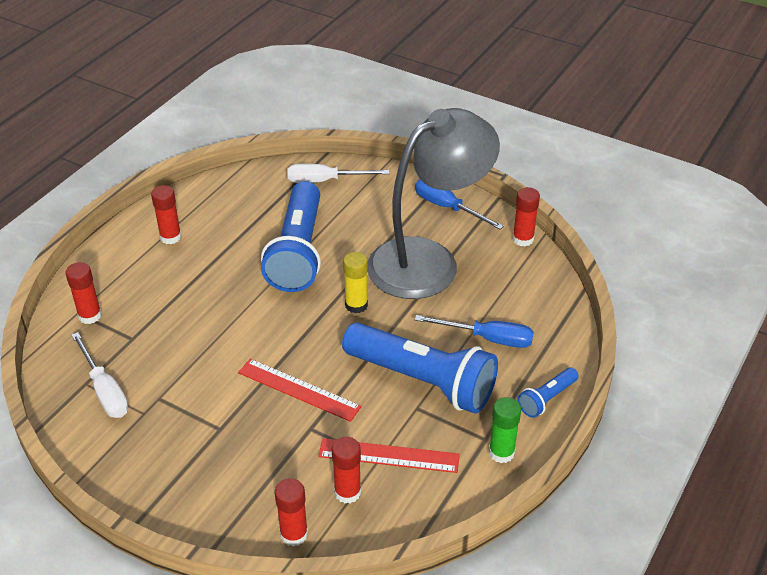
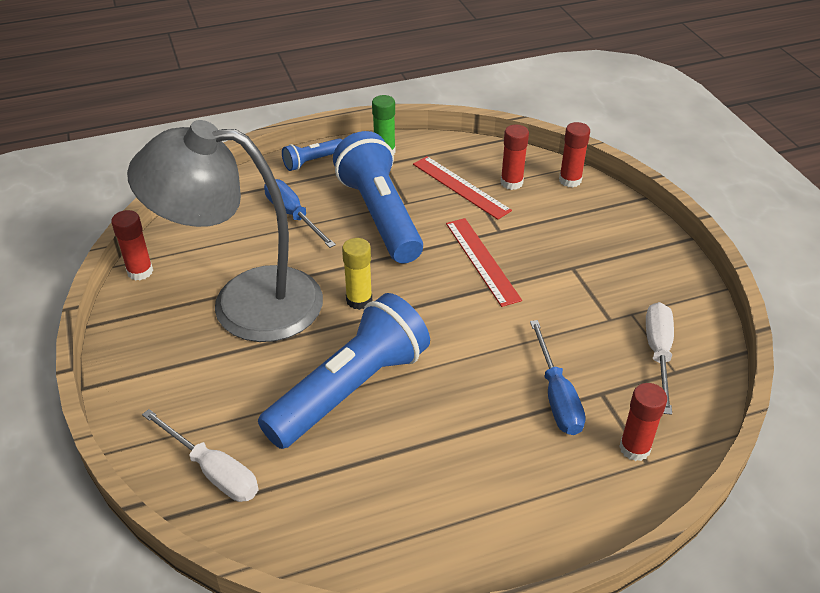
camera: 140 degrees left, 0 degrees up
red glue stick [151,185,182,244] -> none
blue screwdriver [415,179,504,230] -> blue screwdriver moved to [530,320,586,435]
blue flashlight [518,367,578,418] -> blue flashlight turned 150 degrees clockwise [282,138,342,171]

